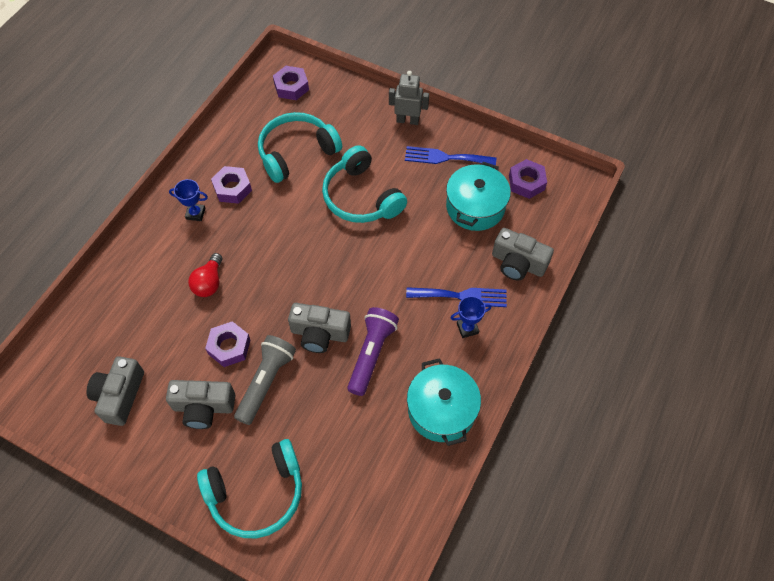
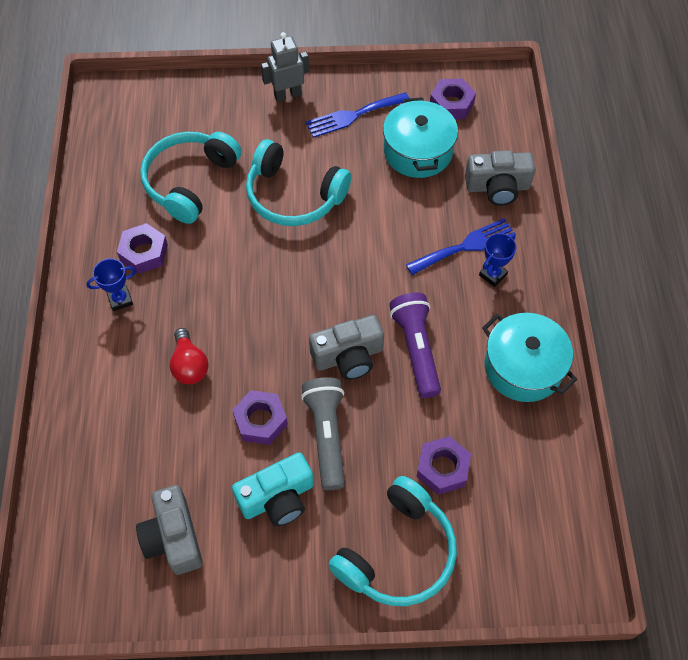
camera: 30 degrees left, 0 degrees up
grey camera [166,380,235,429] -> turquoise camera [232,452,314,526]
purple nut [273,66,309,100] -> purple nut moved to [416,436,471,495]

